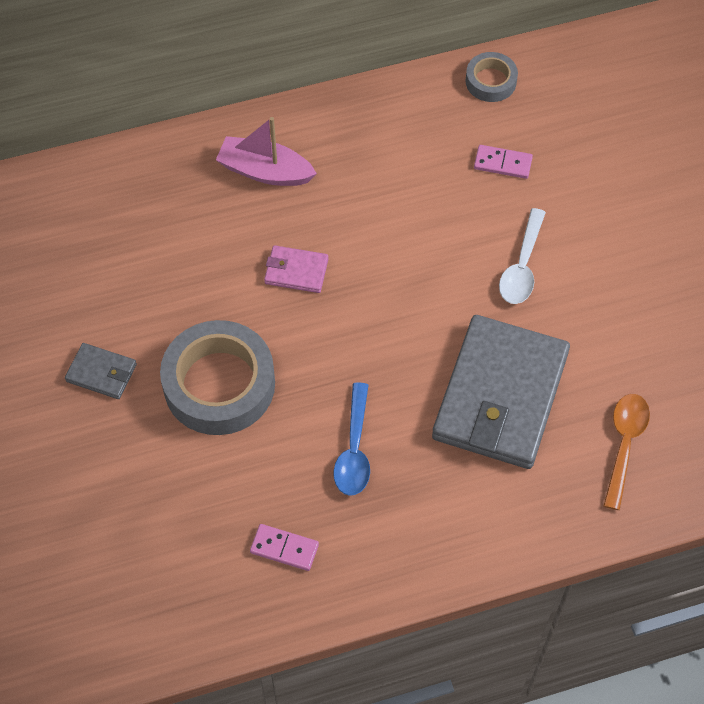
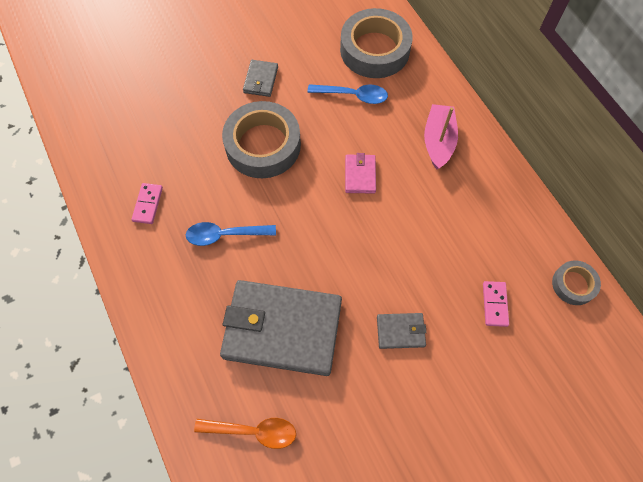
camera: 80 degrees right, 5 degrees up
white spoon [499,208,546,304] -> grey wallet [377,313,427,349]
none -> blue spoon [307,84,388,104]
none -> grey tape [340,8,413,78]

